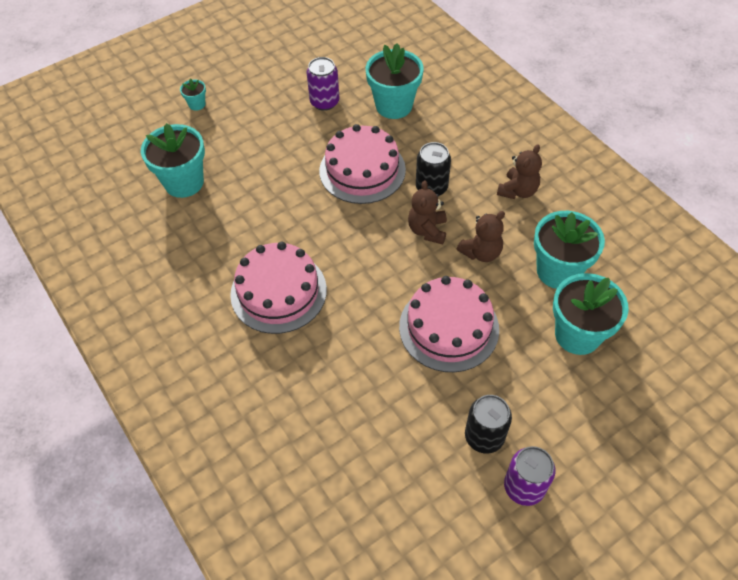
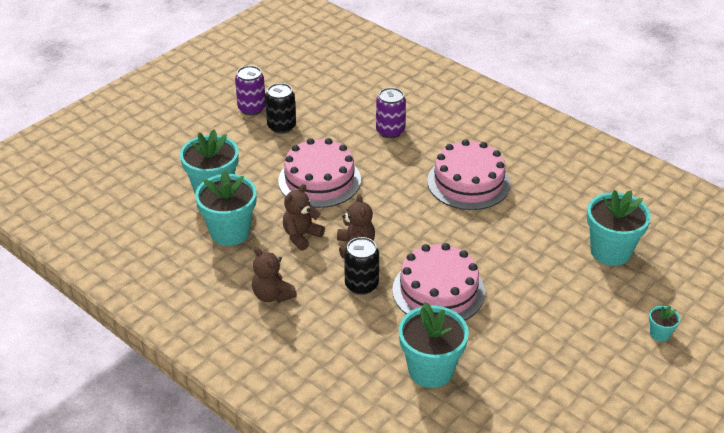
camera: 165 degrees right, 15 degrees down
purple can [307,57,340,111] -> purple can moved to [376,87,406,138]
brown teddy bear [497,144,542,199] -> brown teddy bear turned 60 degrees counterclockwise [252,247,297,303]

